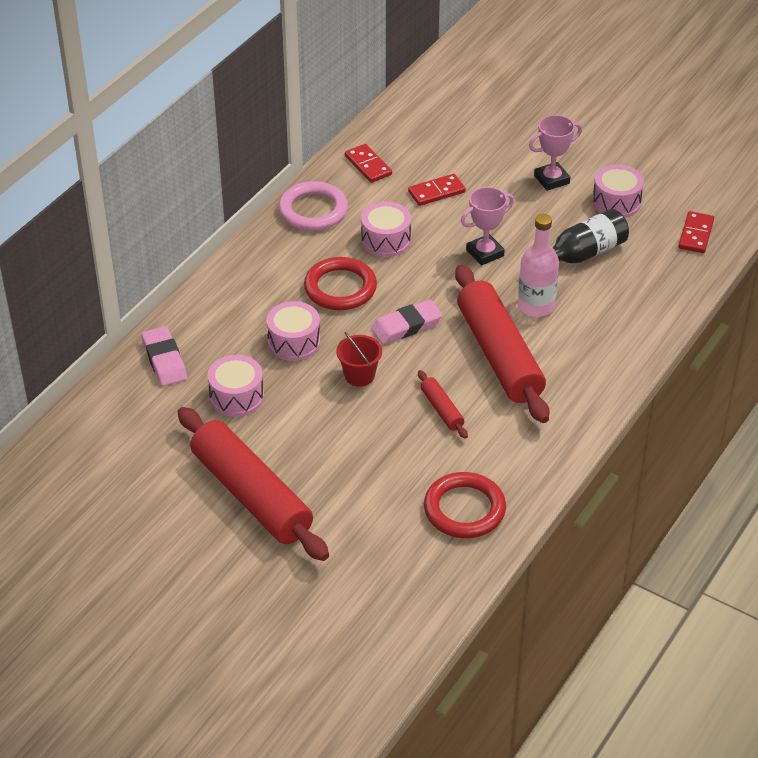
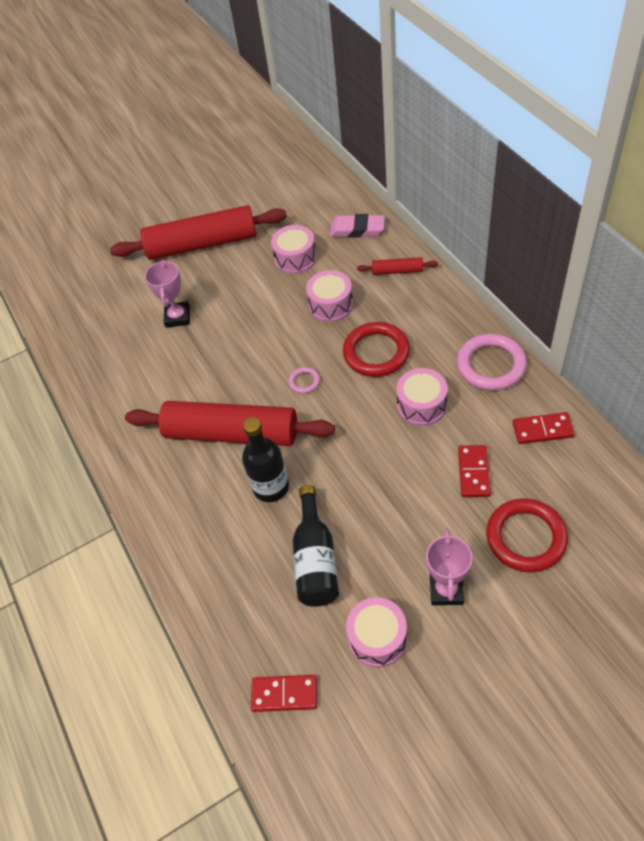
camera: 125 degrees right, 10 degrees up
red bucket [336,332,382,386] -> none
pink eraser [371,300,442,344] -> pink ring [289,367,320,394]
red rolling pin [418,370,468,439] -> red rolling pin moved to [357,257,438,275]
red ring [424,472,506,538] -> red ring moved to [486,498,568,573]
pink trophy [461,187,514,266] -> pink trophy moved to [145,260,190,328]
pink bottle [518,214,559,317] -> black bottle [242,417,289,502]
red domino [678,211,714,253] -> red domino turned 45 degrees counterclockwise [251,675,317,712]

